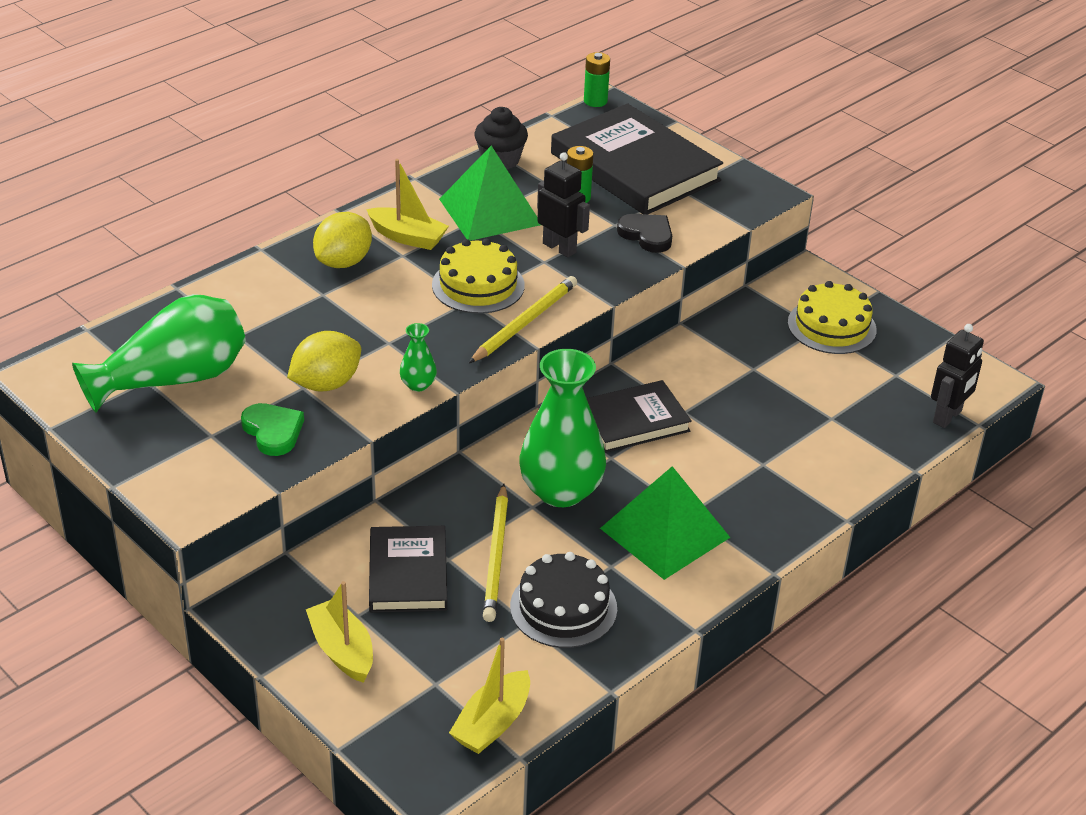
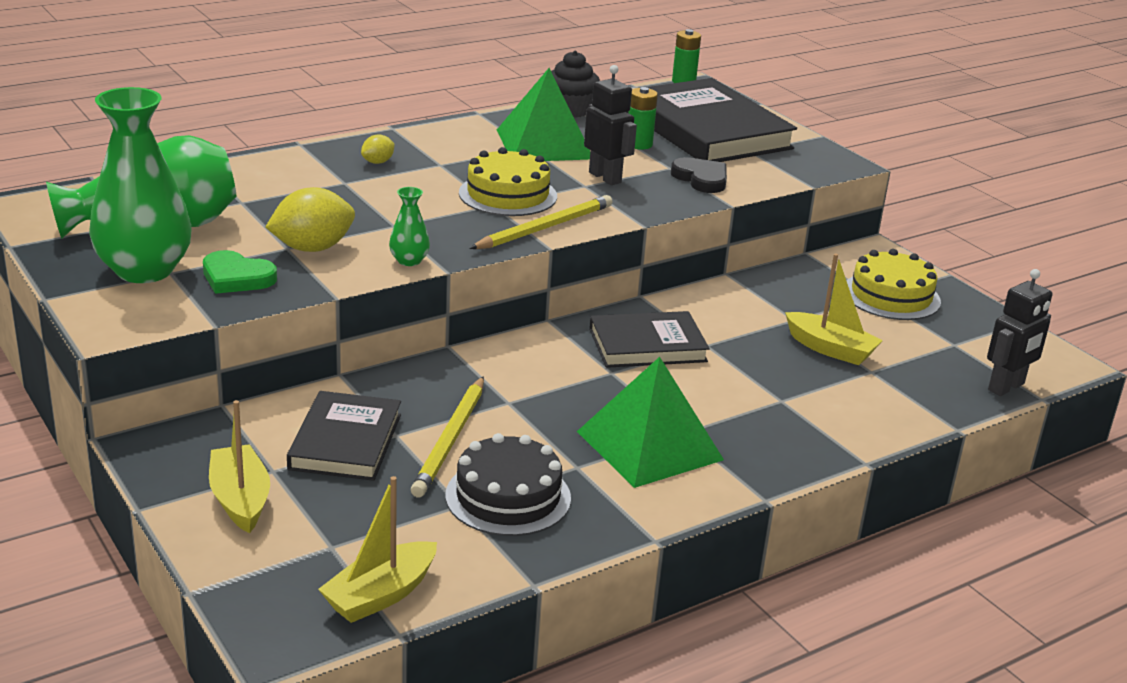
camera: 10 degrees right, 10 degrees down
green heart [241,403,304,456] -> green heart turned 135 degrees clockwise [203,250,277,294]
yellow lemon [313,212,372,268] -> yellow lemon [361,134,395,164], size x0.51
yellow boat [366,159,449,250] -> yellow boat moved to [785,253,883,365]
green vase [519,349,606,507] -> green vase moved to [89,87,192,283]

